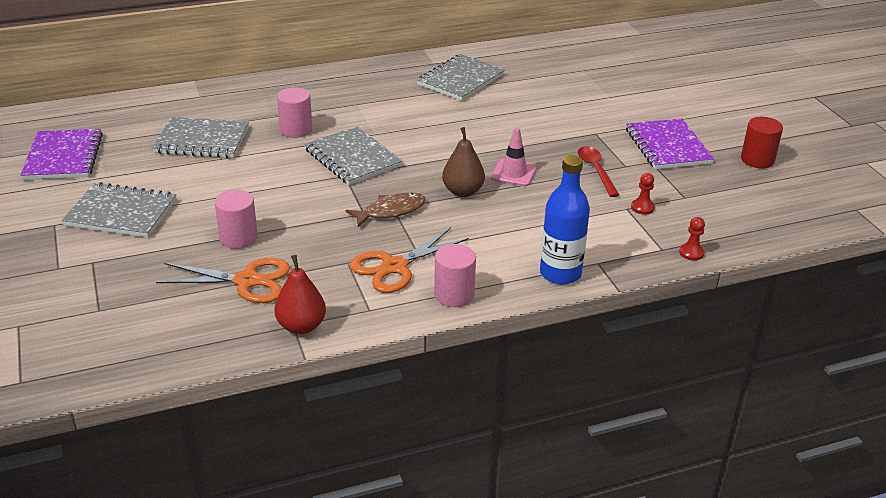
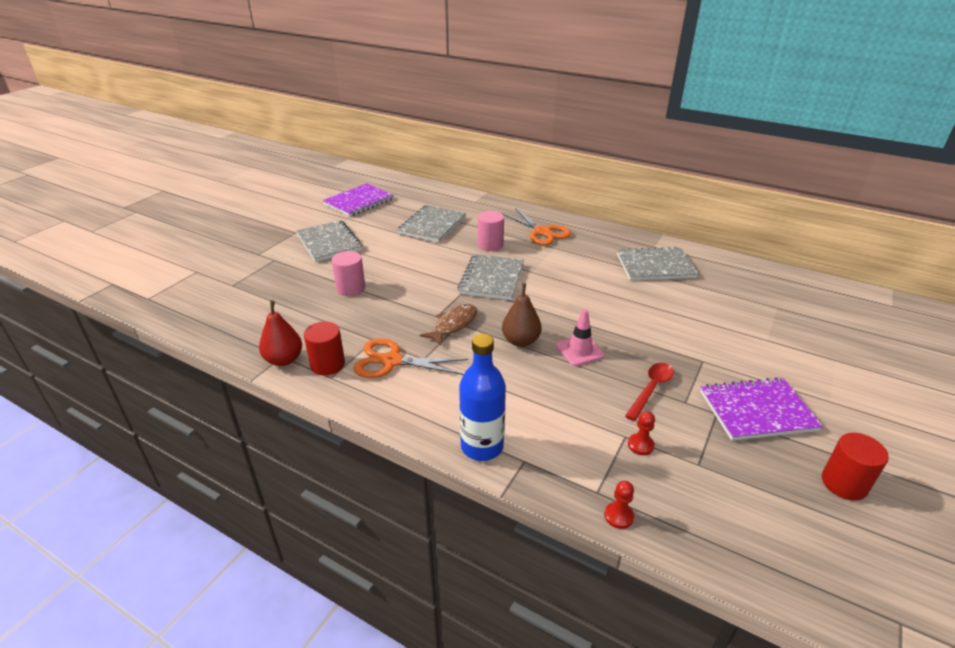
camera: 50 degrees right, 0 degrees up
grey notebook [152,117,249,158] -> grey notebook turned 60 degrees clockwise [397,205,466,243]
orange scissors [156,258,290,303] -> orange scissors moved to [502,208,571,245]
brown fish [346,193,426,227] -> brown fish turned 75 degrees counterclockwise [420,304,477,346]
pink cylinder [434,244,476,307] -> none
purple notebook [626,118,714,169] -> purple notebook turned 45 degrees clockwise [700,377,823,441]
none -> red cylinder [304,321,345,375]

